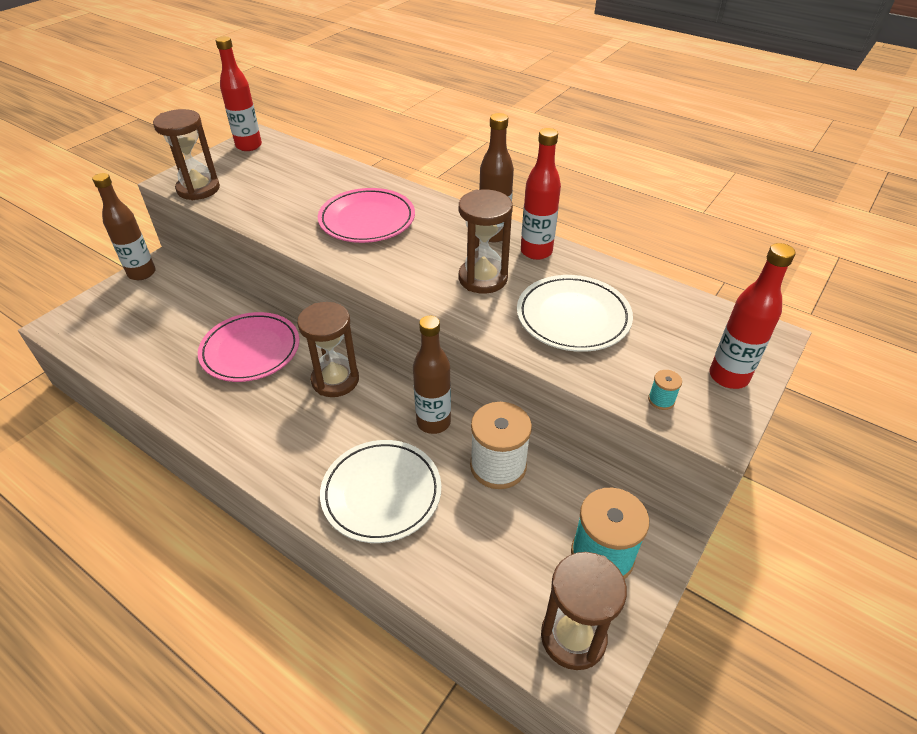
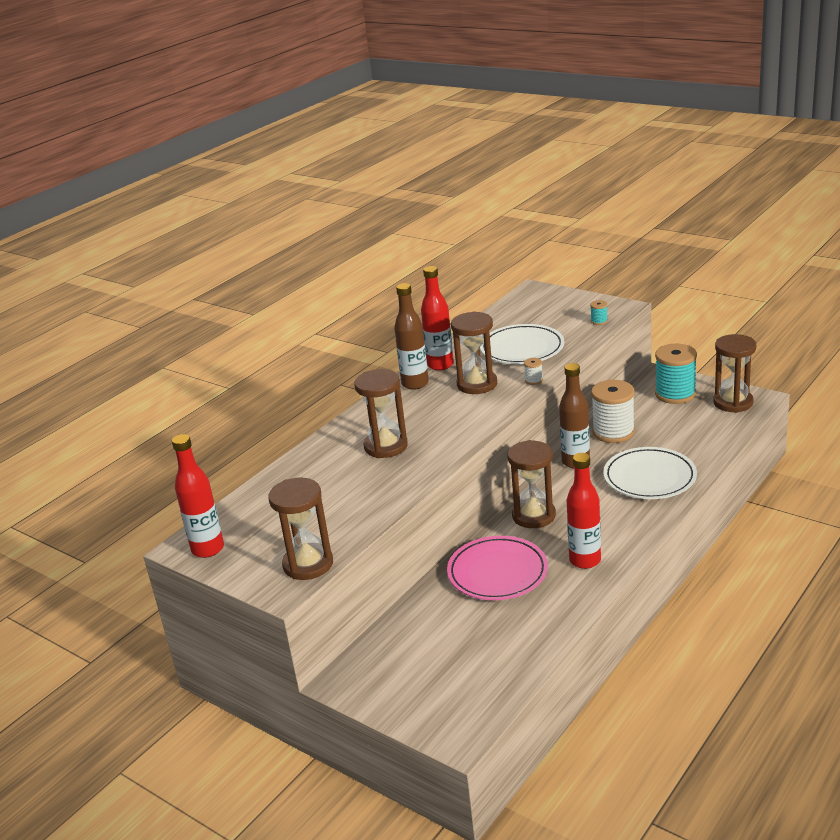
camera: 85 degrees left, 15 degrees down
brown bottle [92,173,156,280] -> none
pink plate [318,188,415,243] -> brown hourglass [354,369,408,458]
red bottle [710,243,796,389] -> red bottle moved to [567,453,601,569]
none -> white spool [524,358,543,385]

